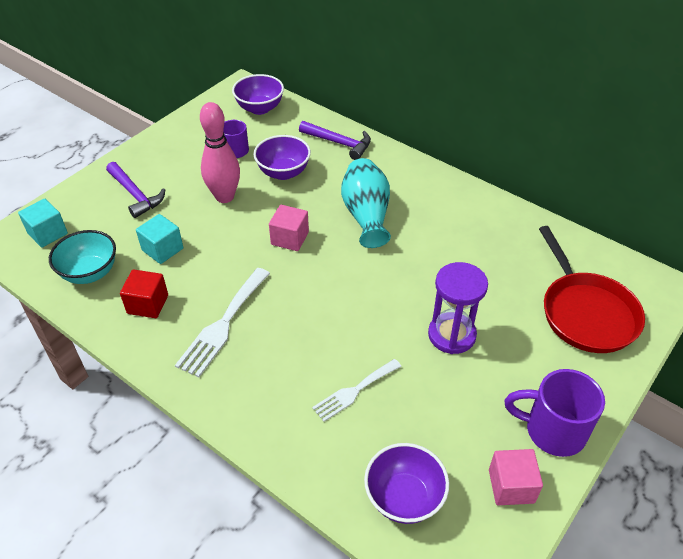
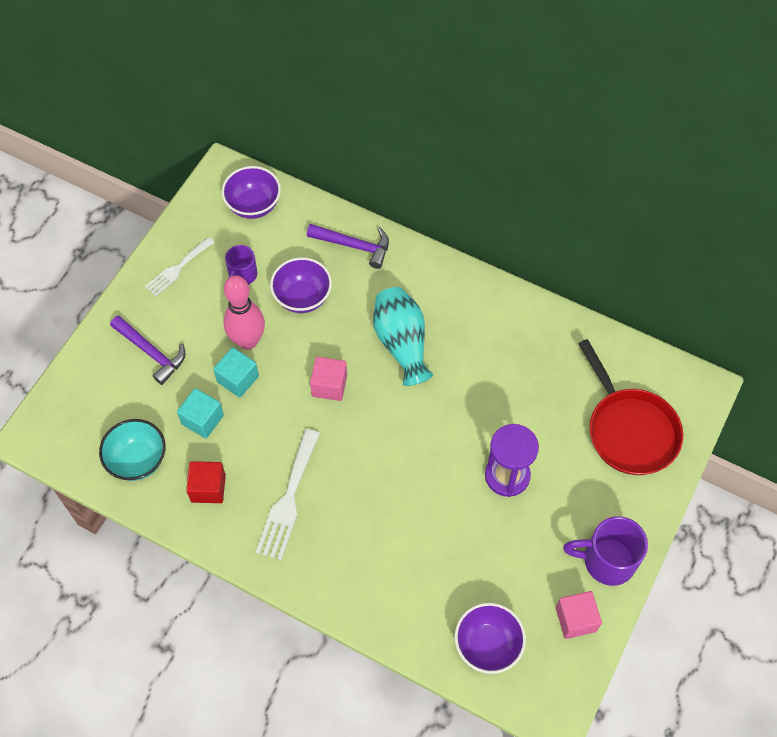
camera: 10 degrees left, 15 degrees up
turquoise cube [18,199,68,248] -> turquoise cube moved to [213,347,259,398]
white fork [312,359,402,422] -> white fork moved to [145,237,215,296]

